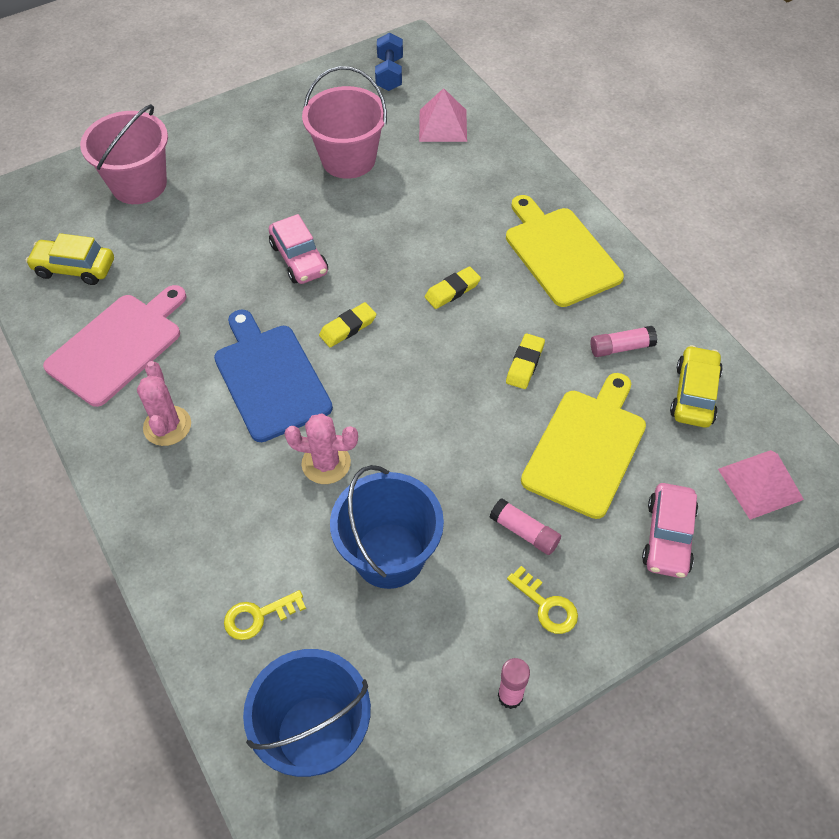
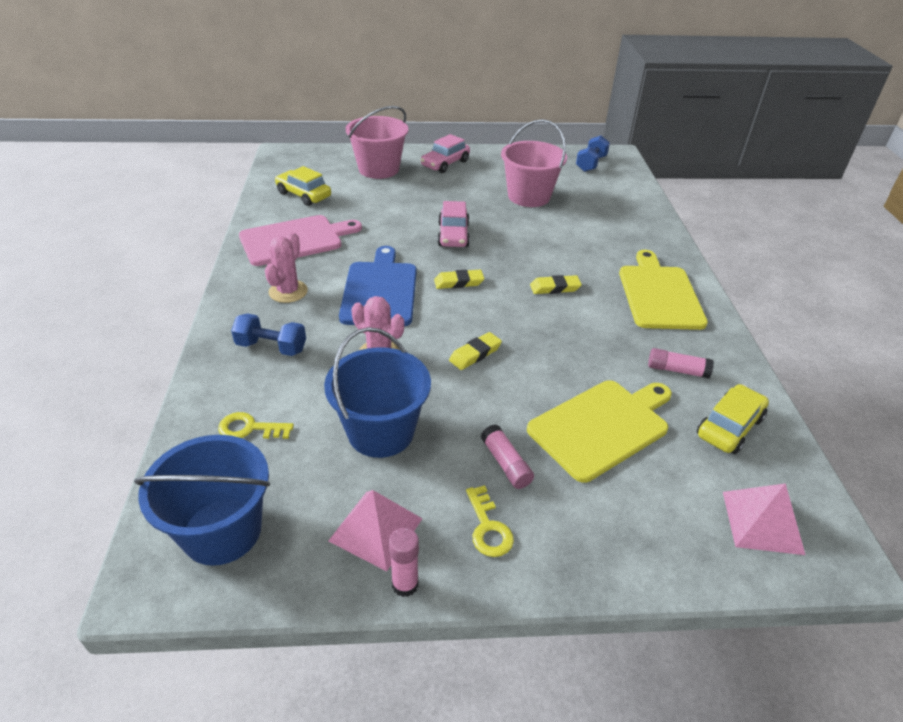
camera: 25 degrees right, 15 degrees down
pink pyramid [419,88,467,142] -> pink pyramid moved to [328,490,422,571]
yellow eraser [506,333,545,389] -> yellow eraser moved to [449,332,502,370]
pink car [642,483,698,578] -> pink car moved to [420,134,470,173]
none -> blue dumbbell [231,313,306,356]

